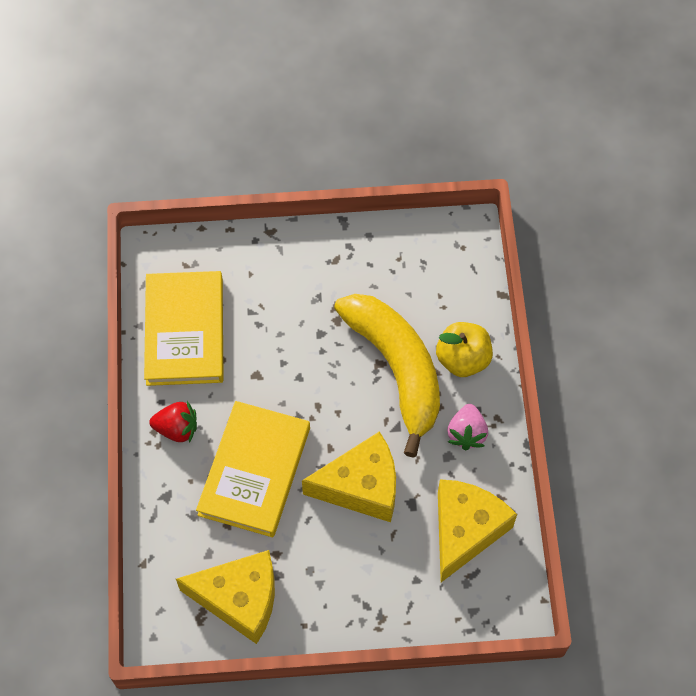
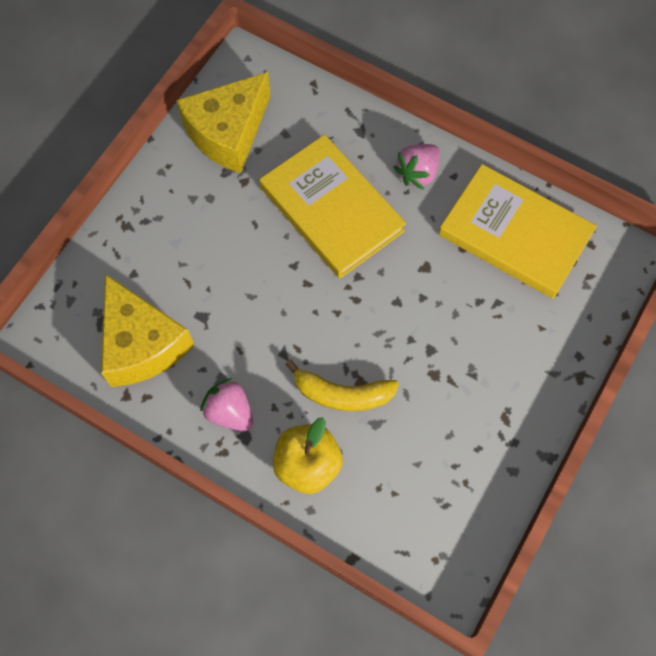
camera: 125 degrees right, 5 degrees up
red strawberry [149,401,197,443] -> pink strawberry [394,144,440,190]
yellow cheese [302,431,396,522] -> none
yellow banana [334,294,440,457] -> yellow banana [285,360,399,411], size x0.53

